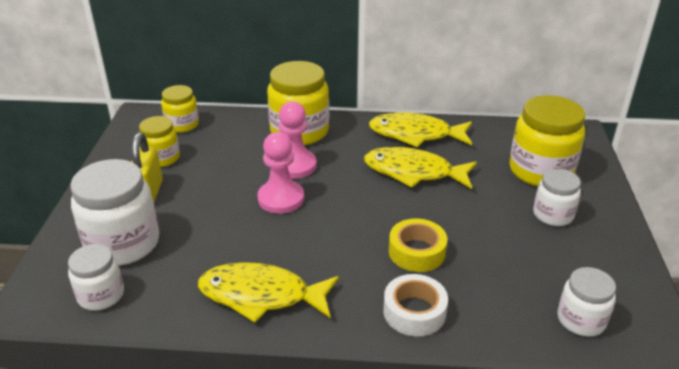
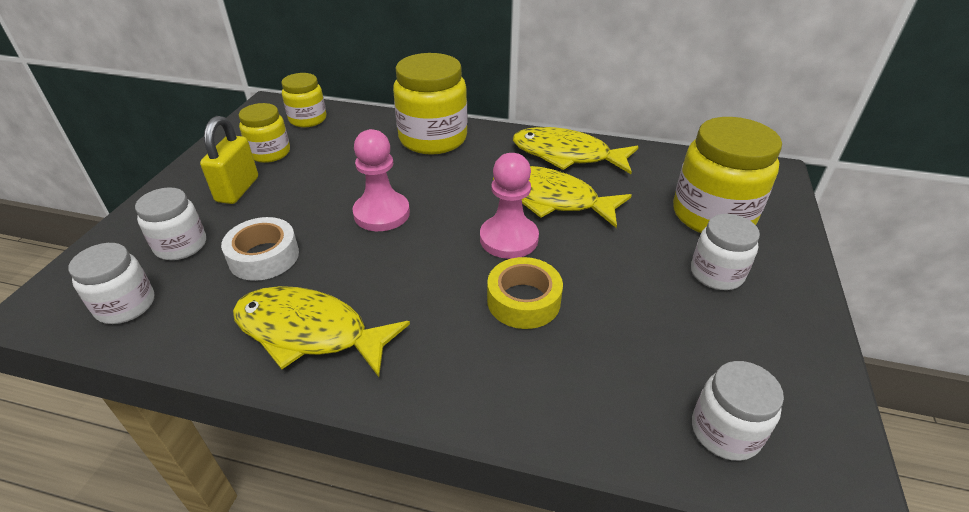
camera: 10 degrees right, 5 degrees up
white jar [70,159,159,266] -> white jar [135,187,206,260], size x0.58
pink pawn [279,101,316,179] -> pink pawn moved to [480,153,539,259]
white tape [383,274,448,336] -> white tape moved to [221,217,299,281]

